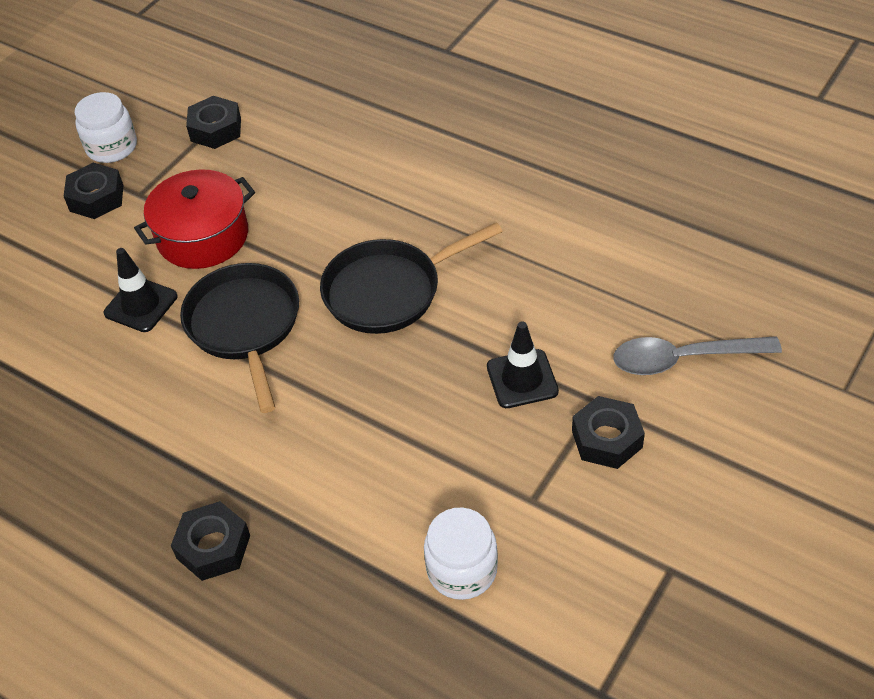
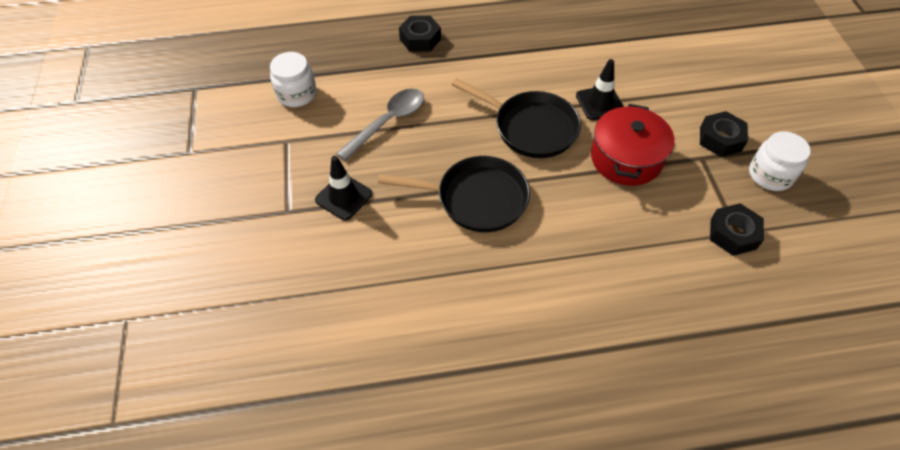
camera: 135 degrees right, 5 degrees up
black pan [320,222,503,334] -> black pan turned 75 degrees clockwise [378,156,530,232]
black nut [572,396,645,469] -> none
grey spoon [613,336,782,375] -> grey spoon moved to [336,89,424,161]

